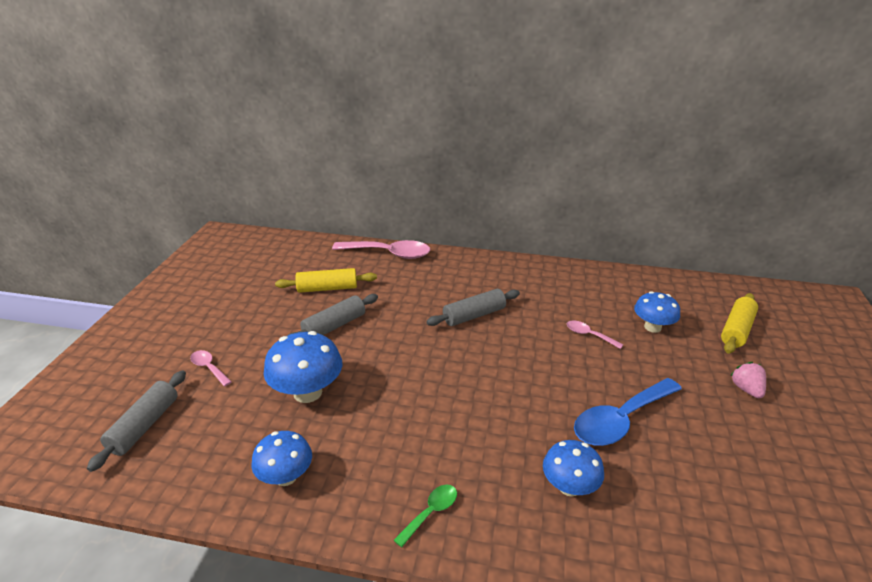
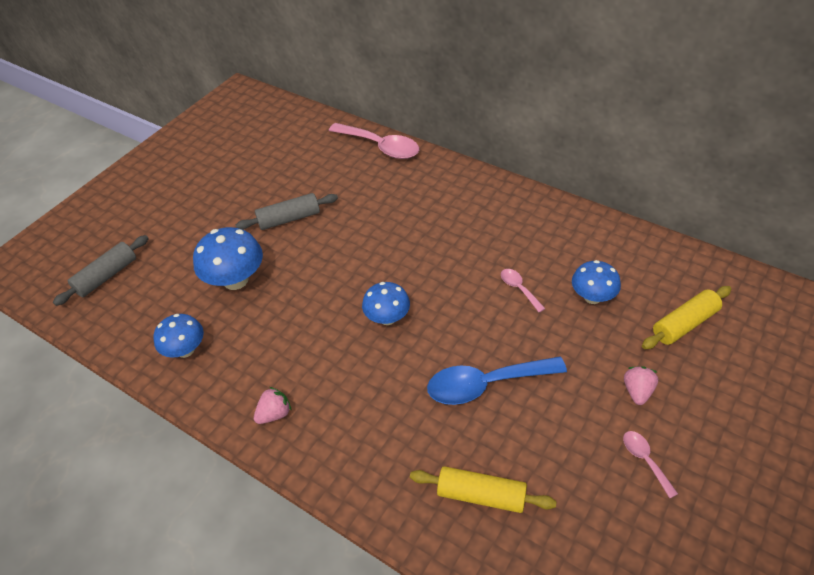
camera: 25 degrees right, 15 degrees up
pink spoon [190,350,232,386] -> pink spoon moved to [623,431,678,498]
yellow rolling pin [275,268,377,293] -> yellow rolling pin moved to [410,466,557,513]
green spoon [394,484,457,547] -> pink strawberry [254,387,292,424]
grey rolling pin [426,289,520,326] -> none
blue mushroom [543,440,604,497] -> blue mushroom moved to [362,282,410,325]

